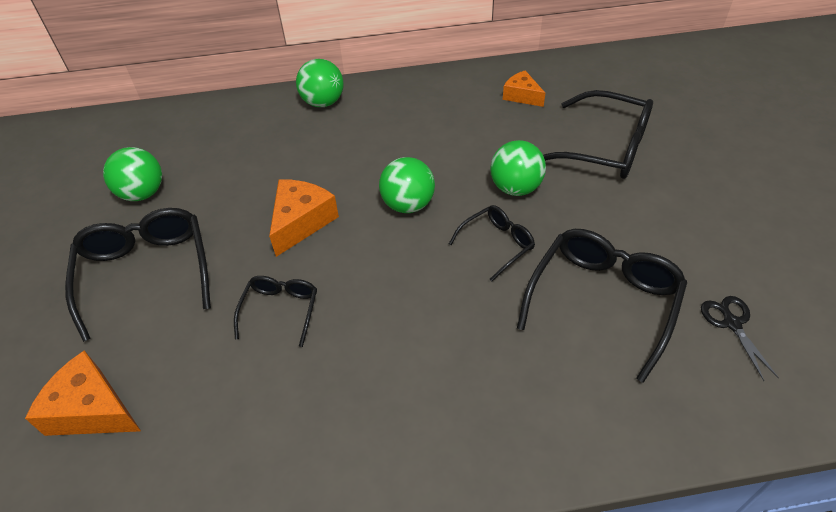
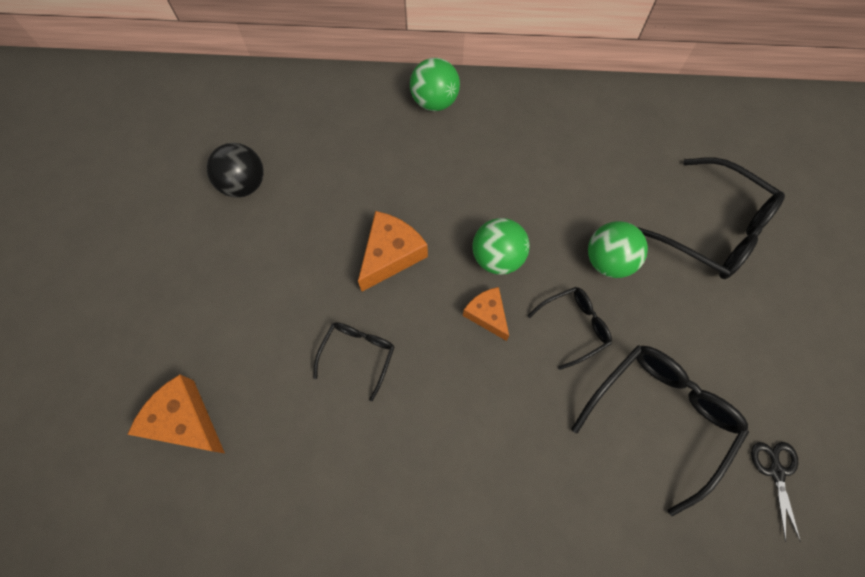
camera: 10 degrees right, 20 degrees up
black glasses [65,208,211,342] -> none
green ball [103,147,162,201] -> black ball [207,143,264,198]
orange cheese [503,70,545,107] -> orange cheese moved to [463,287,509,341]

